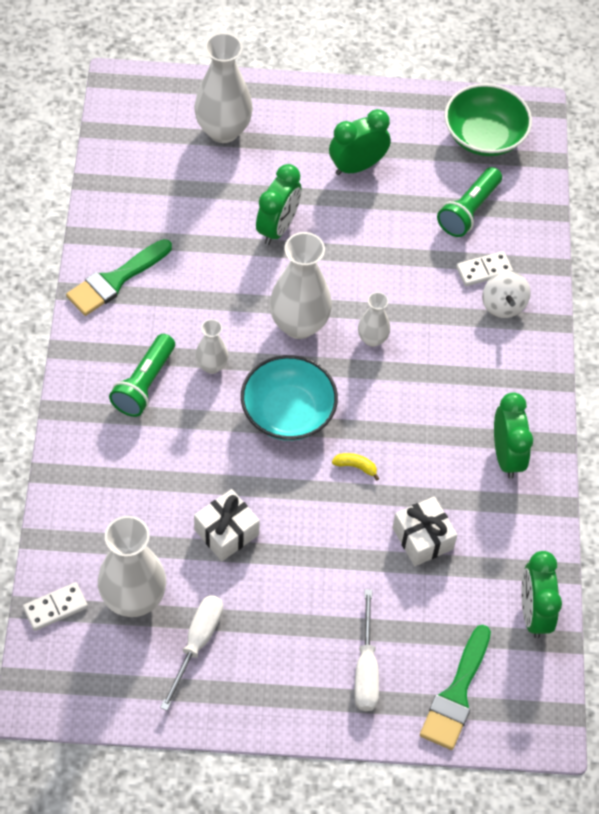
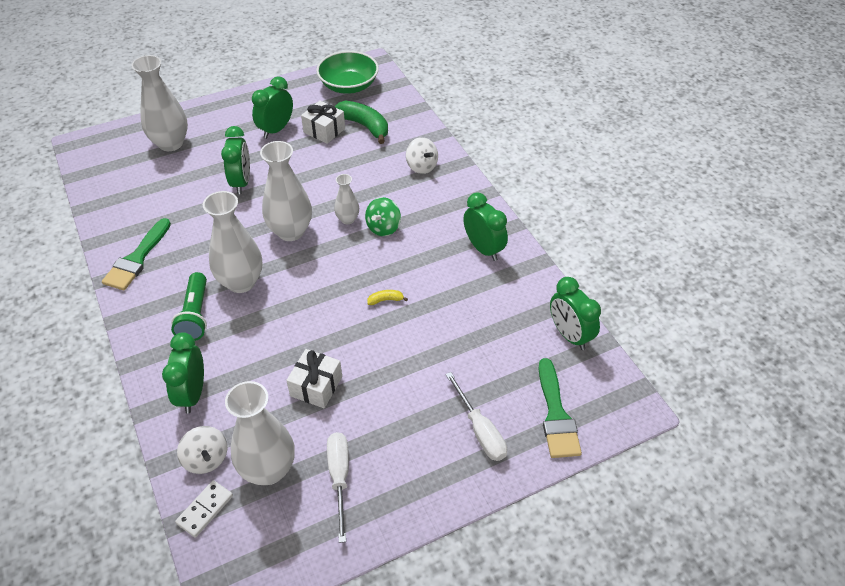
camera: 25 degrees left, 10 degrees down
white vase [195,319,228,374] -> white vase [203,191,262,293], size x1.90
turquoise bowl [241,355,338,441] -> none
white gift [393,496,457,566] -> white gift moved to [301,101,345,144]
green flashlight [437,167,502,237] -> green banana [334,100,388,144]
white domino [456,251,513,286] -> none
none -> green clock [162,332,204,413]
none -> white spinning top [177,426,227,474]
none -> green spinning top [365,197,401,236]

